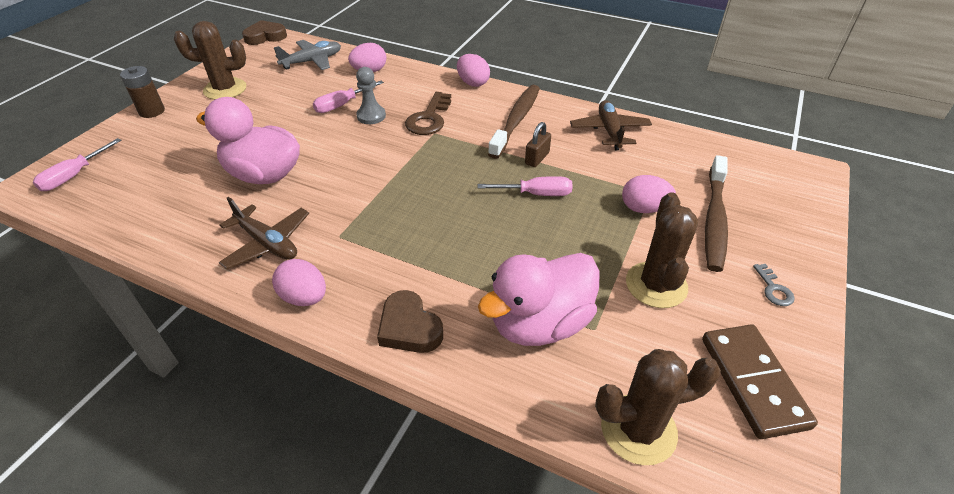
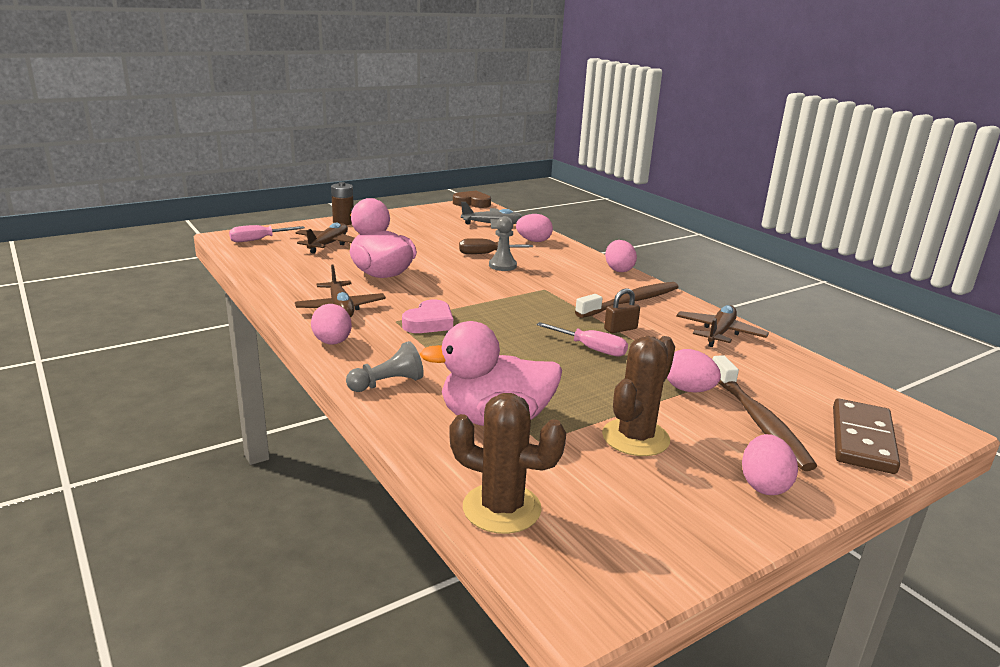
camera: 30 degrees right, 20 degrees down
brown cactus [174,21,246,100] -> none
pink screwdriver [313,81,384,113] -> brown screwdriver [459,238,533,254]
brown heart [377,290,443,353] -> grey pawn [346,341,424,392]
brown key [405,92,451,135] -> none
brown domino [702,324,818,439] -> brown domino moved to [833,399,900,474]
brown toothbrush [705,155,728,272] -> brown toothbrush turned 60 degrees counterclockwise [712,355,817,471]
grey key [753,264,795,306] -> pink egg [742,434,798,495]
none -> brown plane [295,222,355,254]
none -> pink heart [402,299,453,333]

